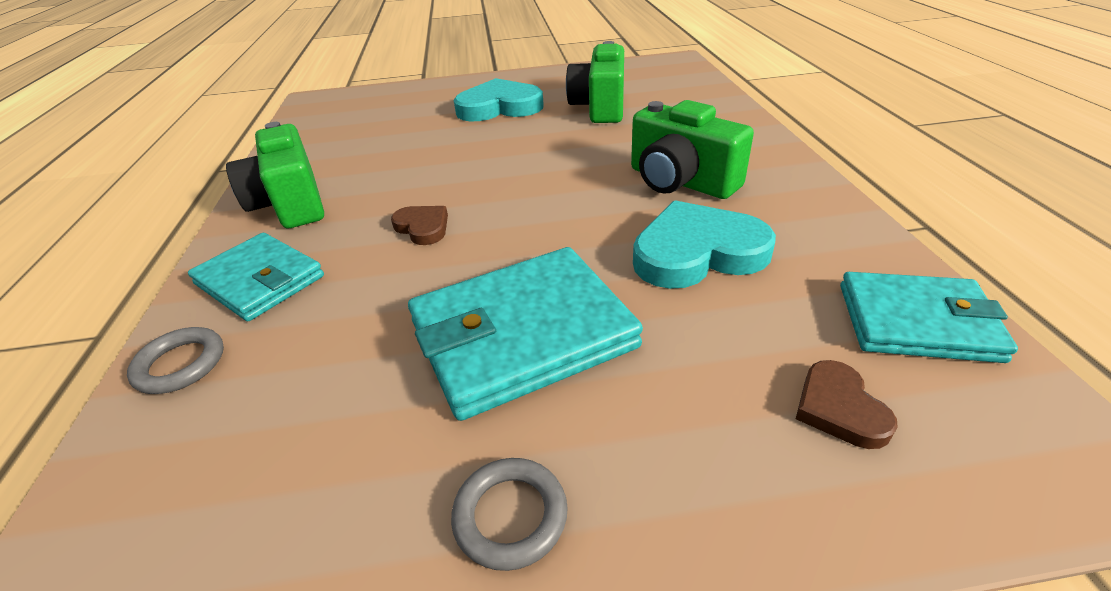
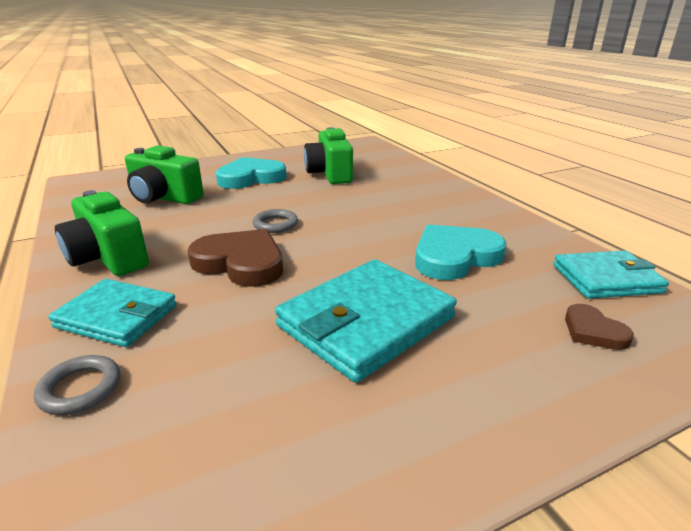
camera: 20 degrees left, 10 degrees down
brown heart [391,206,448,245] -> brown heart [187,229,283,287], size x1.92
grey ring [451,458,568,571] -> grey ring moved to [253,209,298,233]
green camera [631,100,754,199] -> green camera moved to [125,145,204,204]

